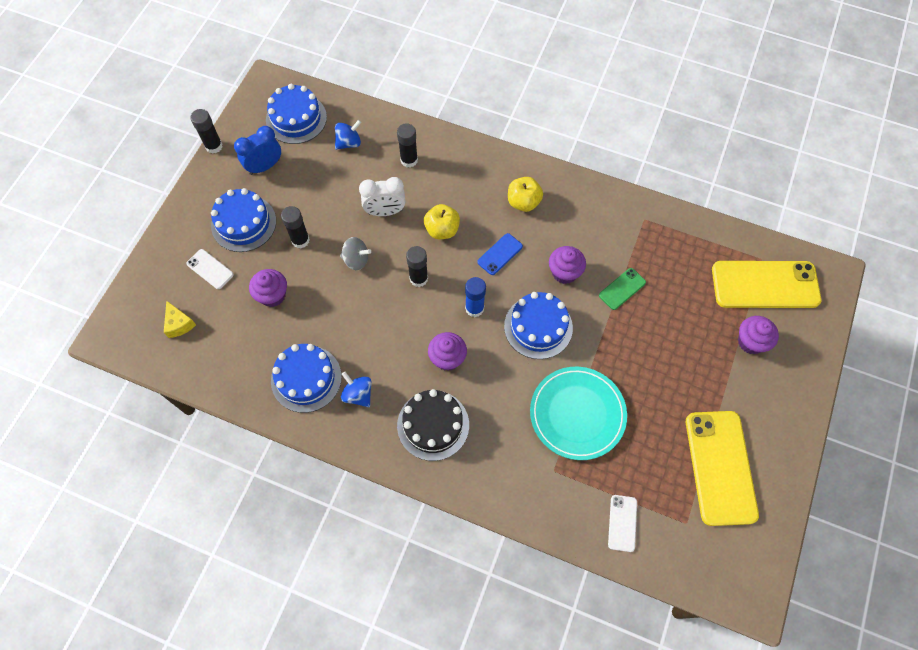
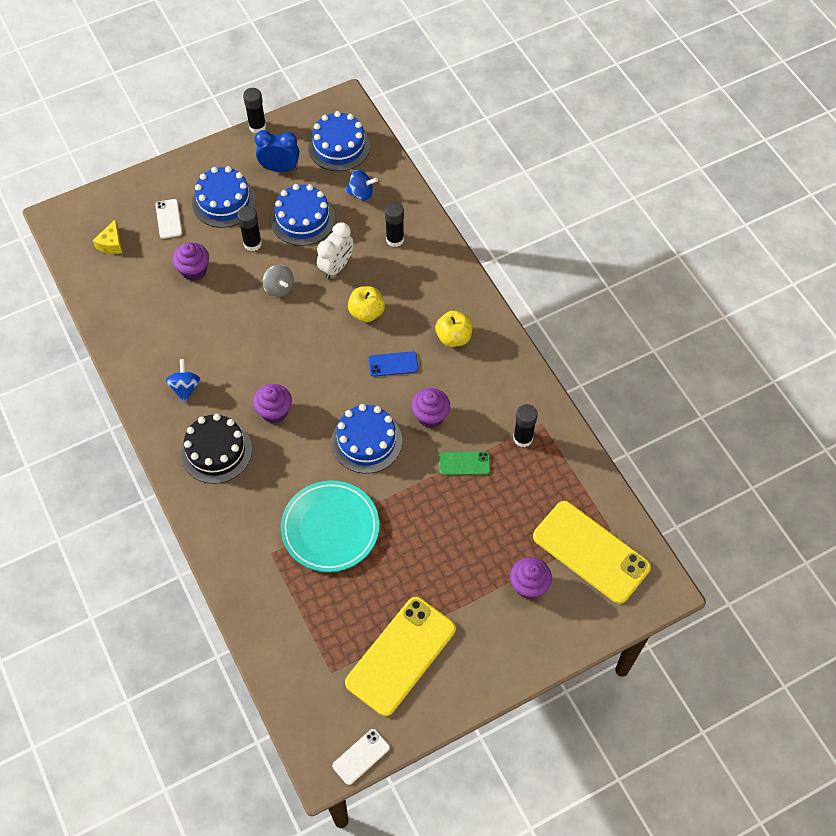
camera: 40 degrees right, 5 degrees down
blue cake [271,344,342,413] -> blue cake moved to [271,184,335,246]
white clock [359,177,405,216] -> white clock turned 90 degrees counterclockwise [317,222,353,279]
black glue stick [406,246,428,287] -> black glue stick moved to [513,404,538,447]
blue glue stick [465,277,486,317] -> none
white phone [608,495,637,552] -> white phone moved to [332,729,390,785]

